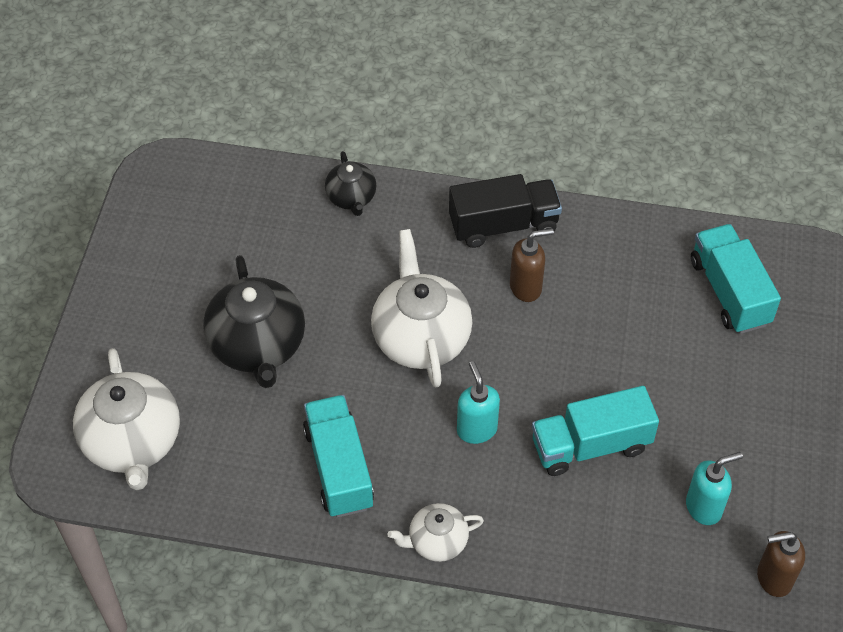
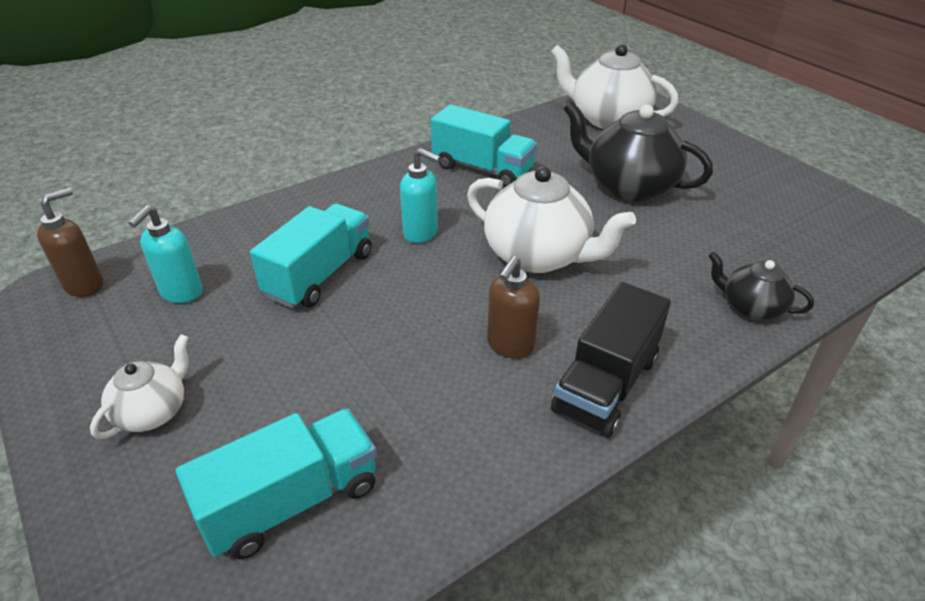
camera: 135 degrees right, 15 degrees down
white teapot [387,503,484,562] -> white teapot moved to [90,334,189,439]
turquoise truck [691,224,781,334] -> turquoise truck turned 60 degrees counterclockwise [176,408,377,559]

